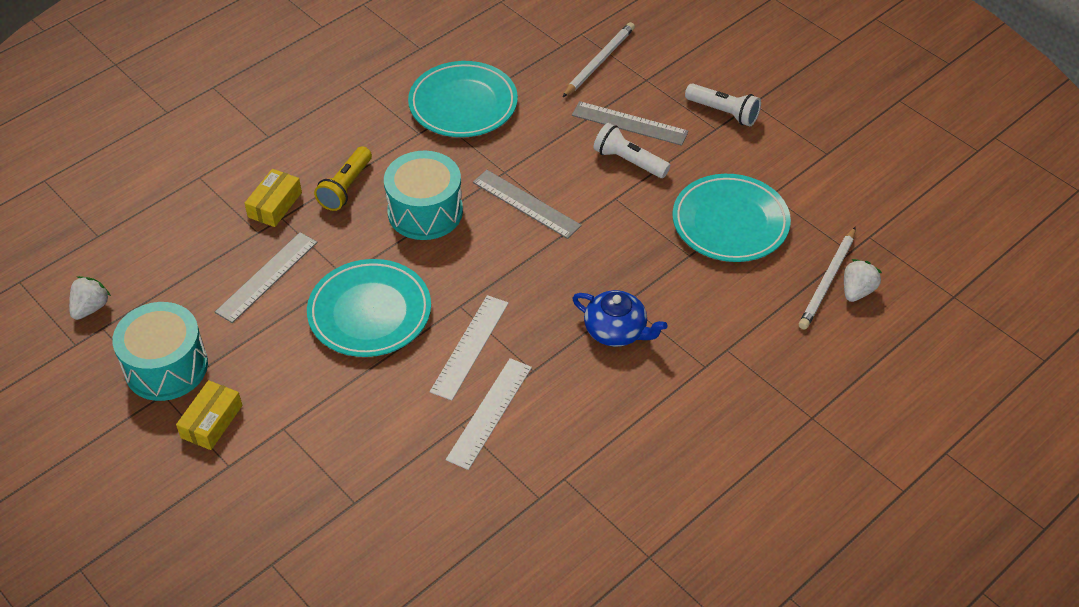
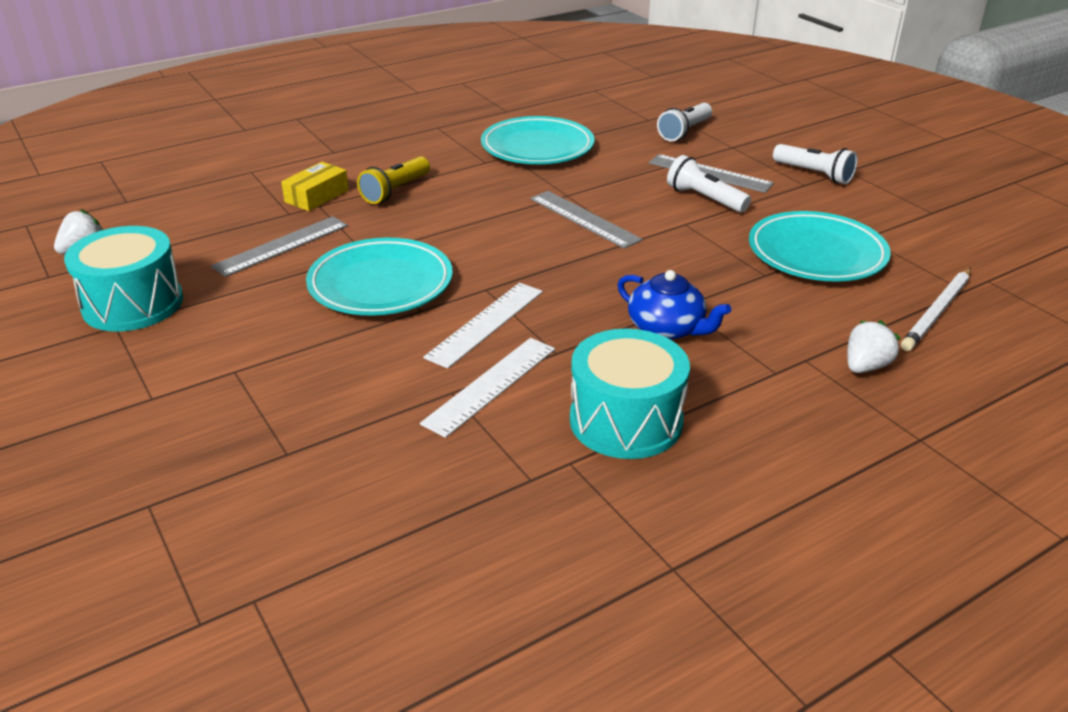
camera: 10 degrees right, 15 degrees down
yellow box [176,380,243,450] -> none
turquoise drum [384,151,463,240] -> turquoise drum moved to [570,329,690,459]
white pencil [563,22,635,97] -> white flashlight [657,103,712,141]
white strawberry [844,259,882,302] -> white strawberry moved to [847,320,901,373]

